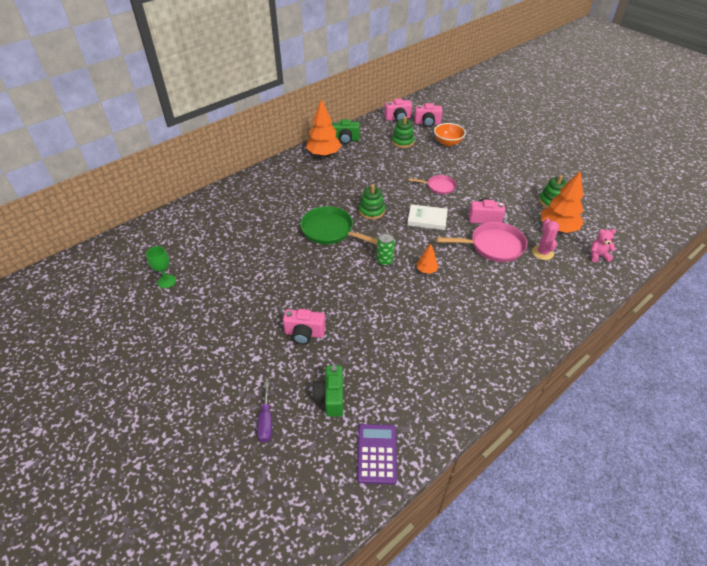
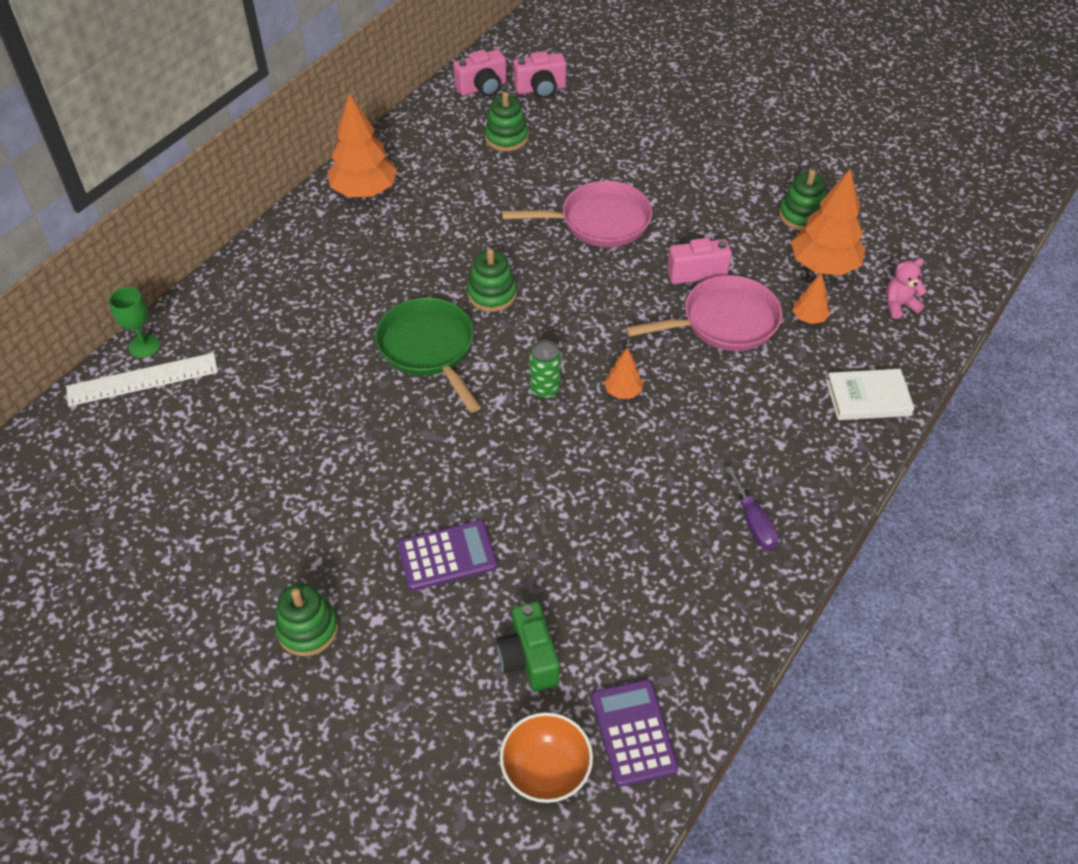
camera: 15 degrees left, 5 degrees up
green goblet [146,246,176,288] -> green goblet moved to [109,287,160,358]
purple screwdriver [257,382,272,442] -> purple screwdriver moved to [725,466,779,549]
pink camera [283,309,326,344] -> purple calculator [398,520,497,591]
green pan [300,206,378,245] -> green pan turned 45 degrees clockwise [375,298,481,413]
green camera [332,119,360,144] -> none
white book [407,204,448,230] -> white book moved to [826,369,914,420]
pink pan [409,175,456,195] -> pink pan [502,181,652,247], size x1.68
orange bowl [434,123,466,146] -> orange bowl moved to [500,712,593,803]
pink cactus [532,218,559,260] -> orange tree [792,273,830,324]
none -> white ruler [66,353,218,407]
none -> green stacking toy [275,583,338,656]

